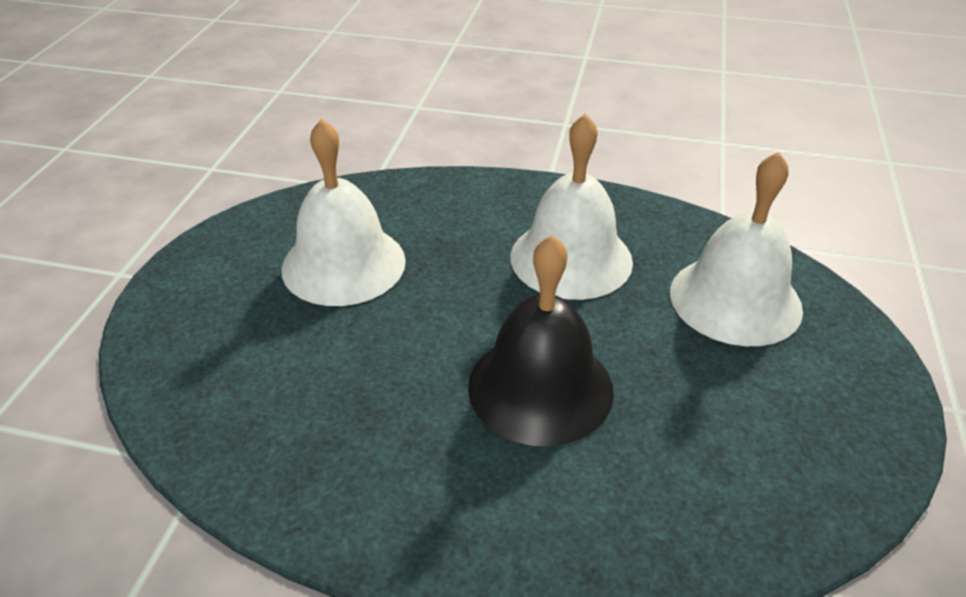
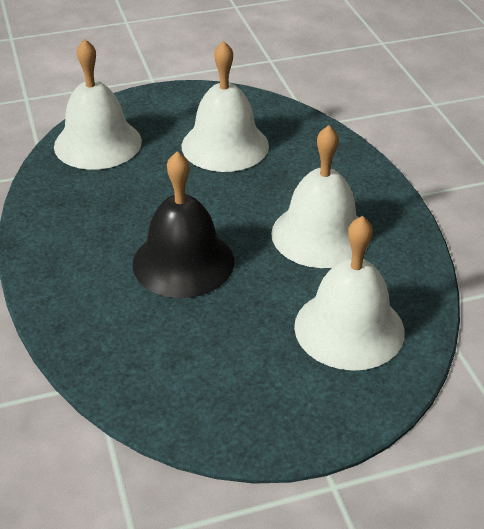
camera: 60 degrees right, 0 degrees up
none -> white bell [54,39,142,170]

